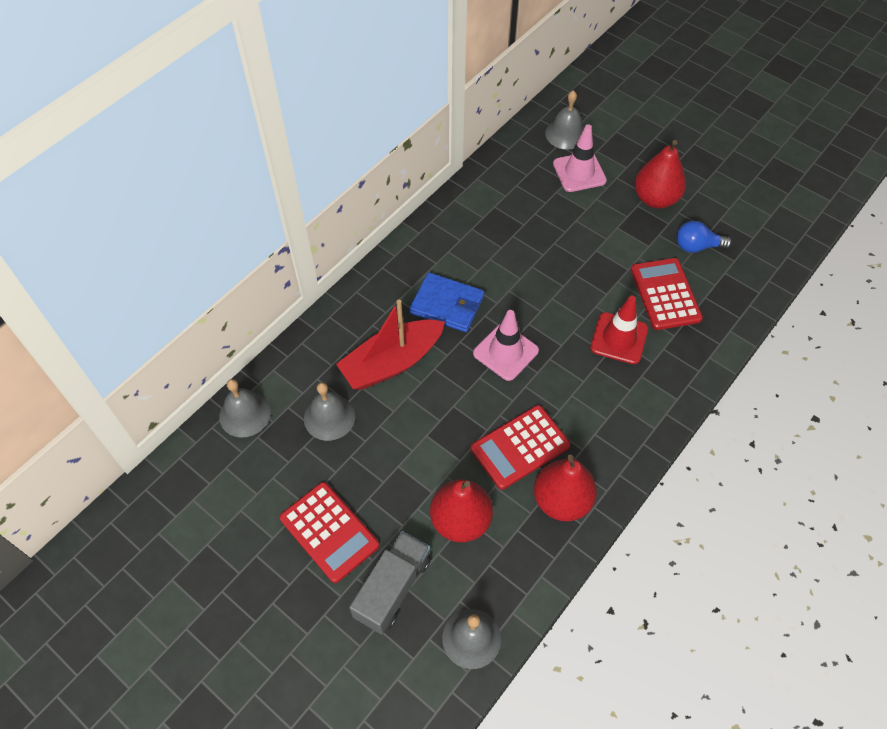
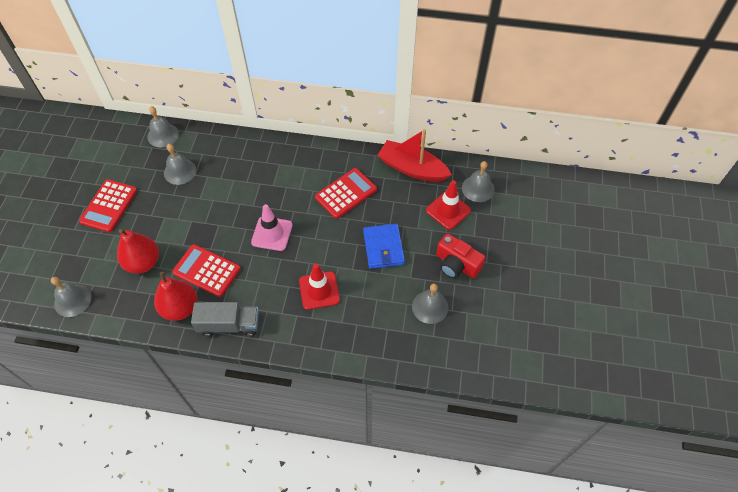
camera: 60 degrees right, 0 degrees up
red boat [336,300,445,390] -> red boat moved to [378,129,452,182]
grey truck [349,531,431,634] -> grey truck moved to [191,302,259,337]
blue wallet [409,272,484,332] -> blue wallet moved to [363,224,405,269]
pink traffic cone [553,124,607,192] -> red traffic cone [426,180,471,230]
red calculator [631,258,703,330] -> red calculator moved to [315,168,377,219]
red pear [635,140,686,209] -> red camera [436,233,485,279]
blue light bulb [677,221,732,253] -> grey bell [412,284,448,324]

